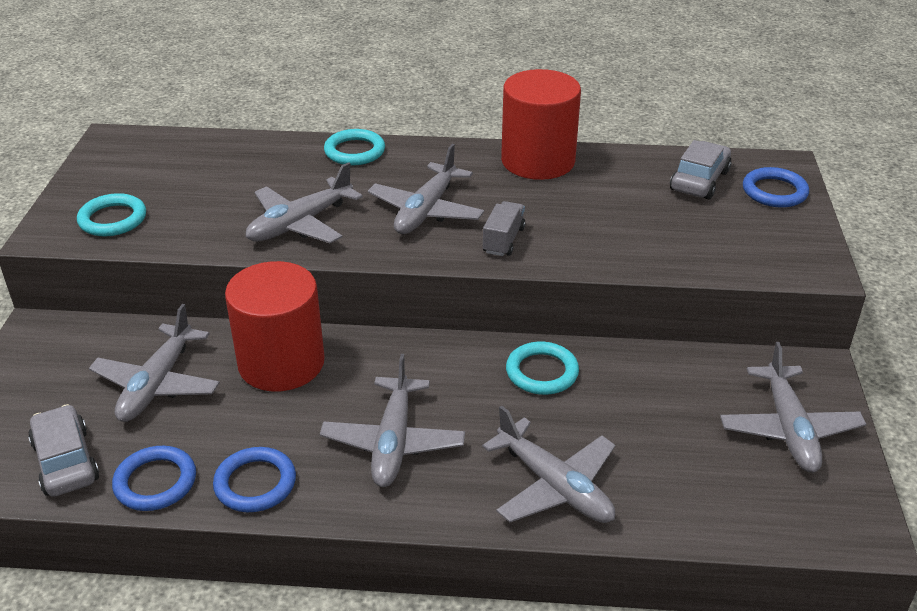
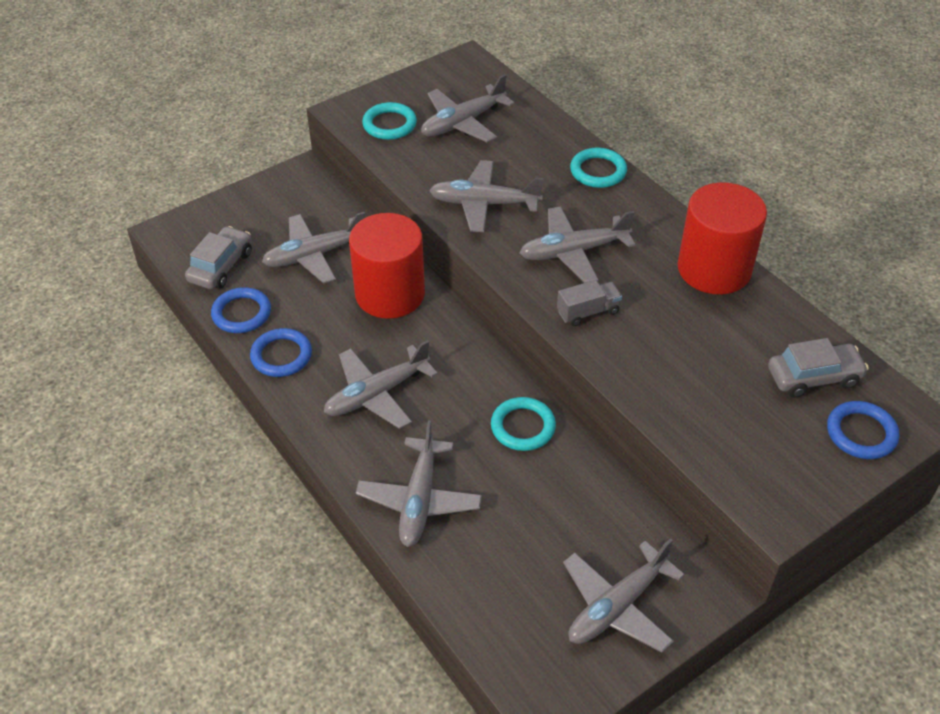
camera: 50 degrees right, 10 degrees up
none -> grey plane [421,74,515,142]

